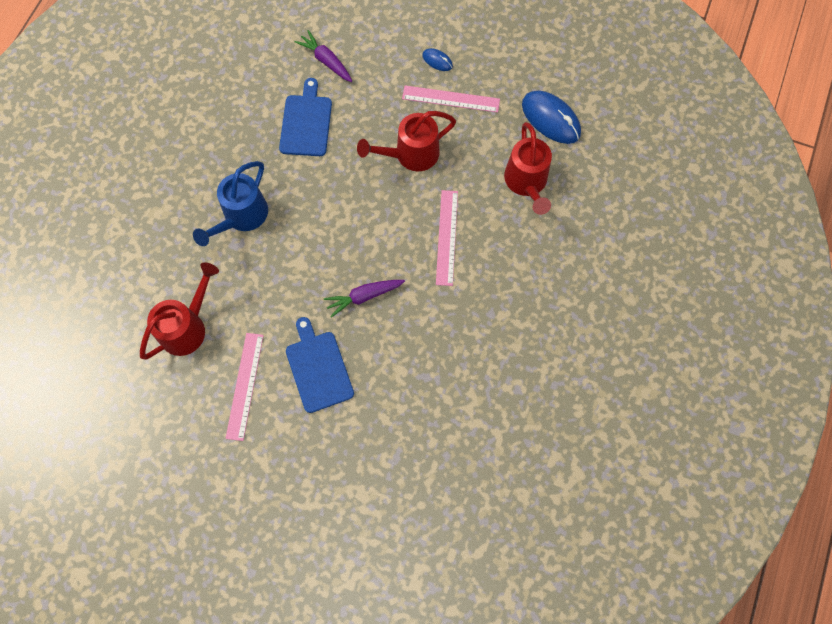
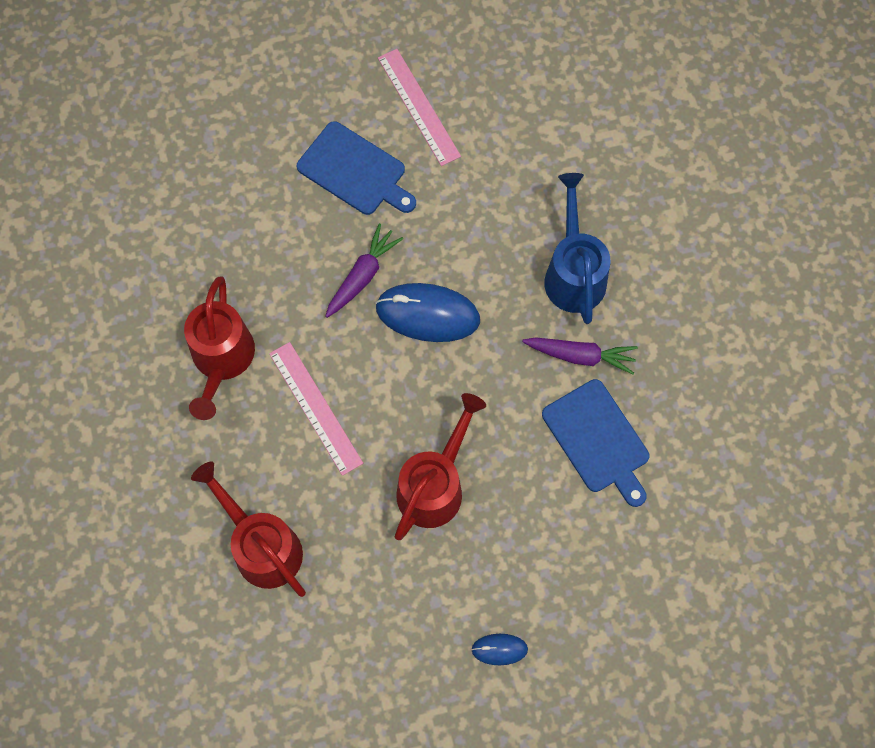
camera: 145 degrees right, 0 degrees up
red watering can [140,262,219,360] -> red watering can moved to [184,276,255,420]
purple carrot [294,30,352,82] -> purple carrot moved to [522,337,638,375]
pink ruler [402,85,500,113] -> none
blue mouse [522,91,581,144] -> blue mouse moved to [375,283,480,342]

